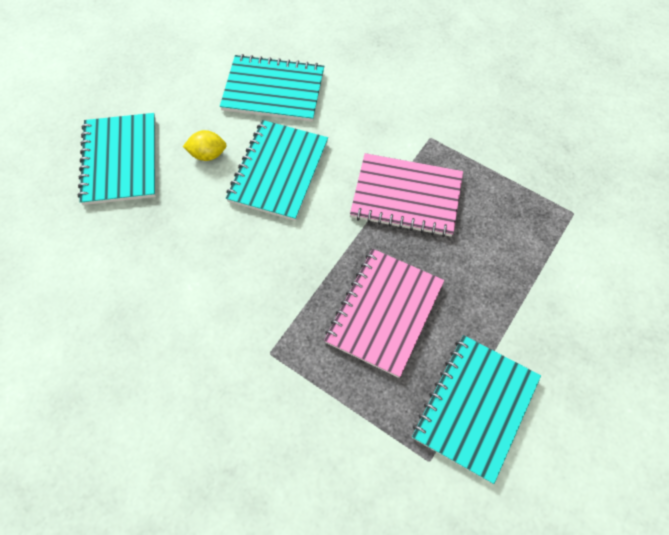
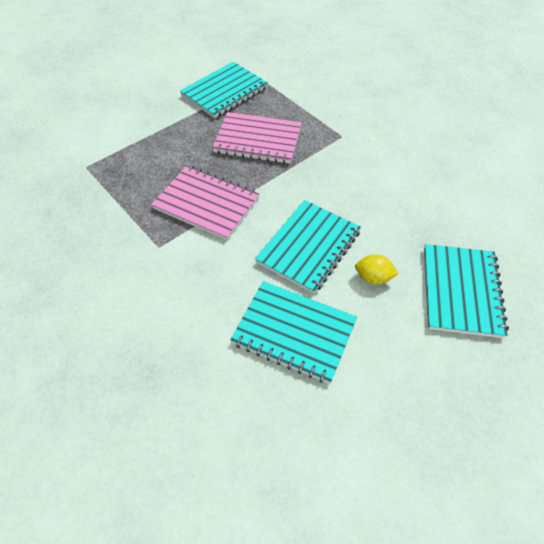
camera: 165 degrees left, 10 degrees down
pink notebook [324,249,444,378] -> pink notebook turned 60 degrees clockwise [212,112,302,164]

